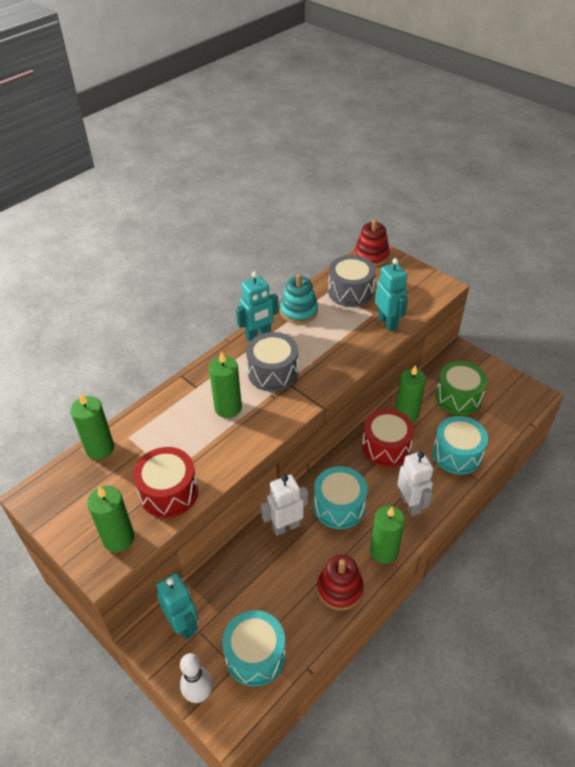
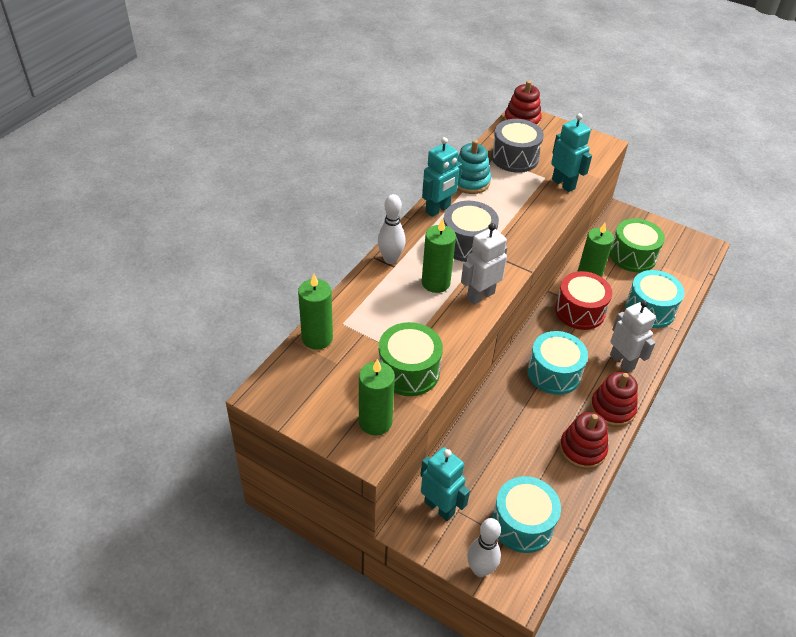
camera: 15 degrees left, 0 degrees up
red drum [133,447,198,518] -> green drum [379,322,443,396]
white robot [261,474,308,536] -> white robot moved to [461,223,507,305]
green candle [370,506,405,564] -> red stacking toy [590,372,638,427]
none -> white bowling pin [378,194,406,264]

